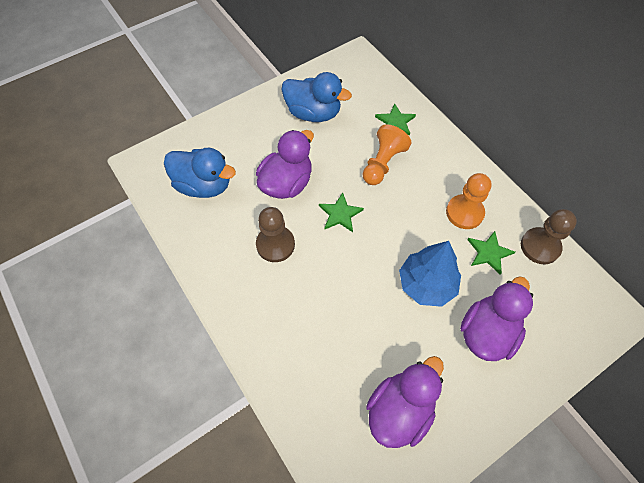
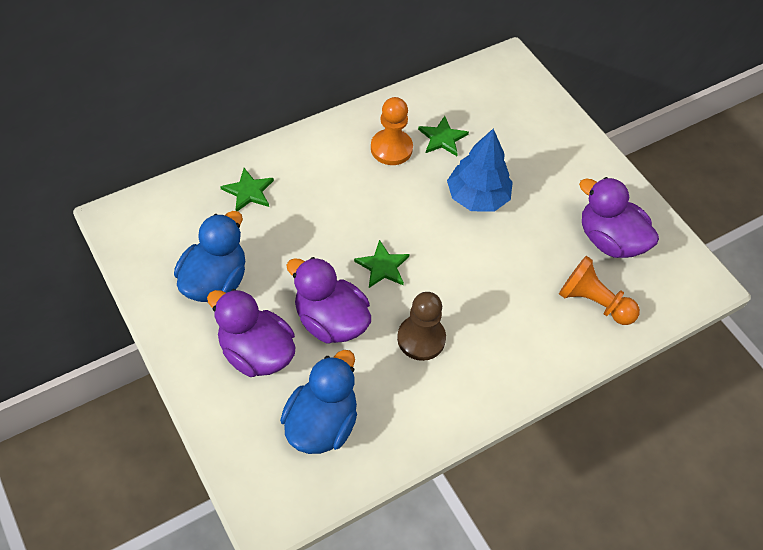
camera: 90 degrees left, 5 degrees down
orange pawn [363,124,412,185] -> orange pawn moved to [559,256,640,325]
purple duck [460,276,533,361] -> purple duck moved to [207,289,295,377]
brown pawn [521,209,577,264] -> none

